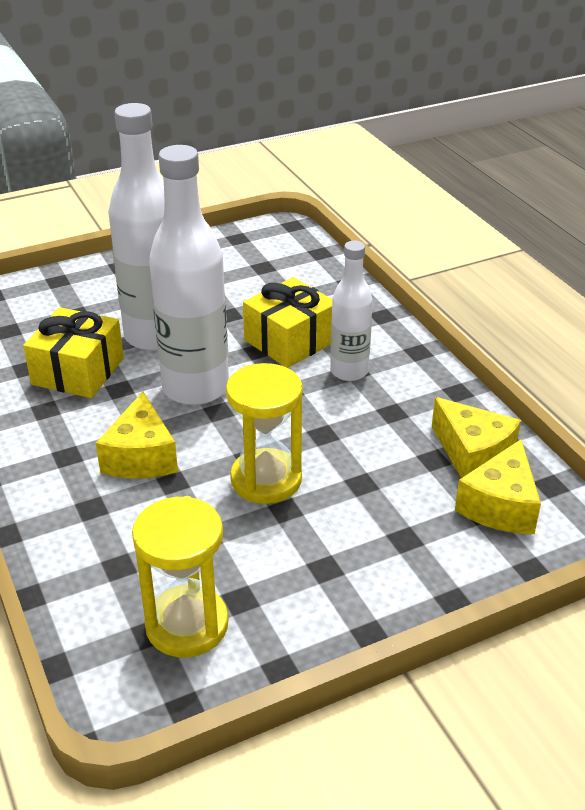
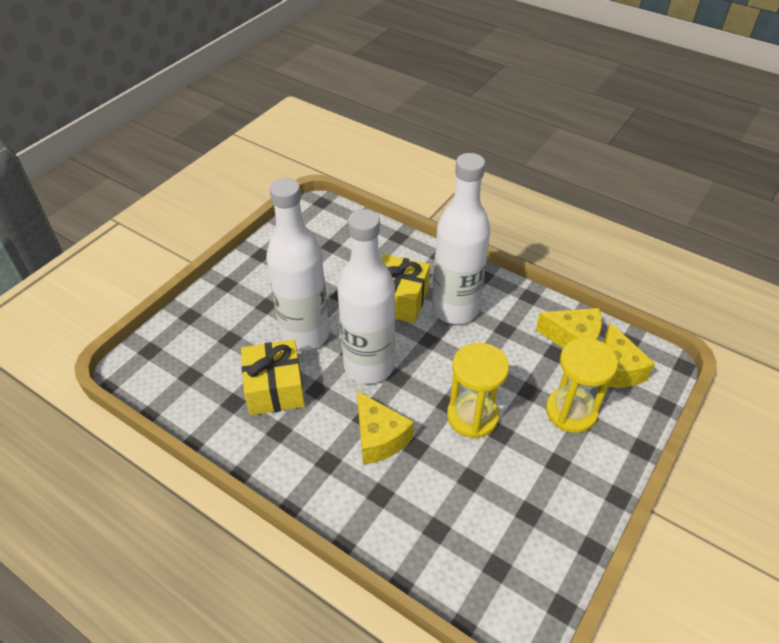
camera: 30 degrees left, 10 degrees up
yellow hourglass [132,496,228,657] -> yellow hourglass moved to [546,338,618,433]
white bottle [330,241,373,381] -> white bottle [432,153,490,324], size x1.72

